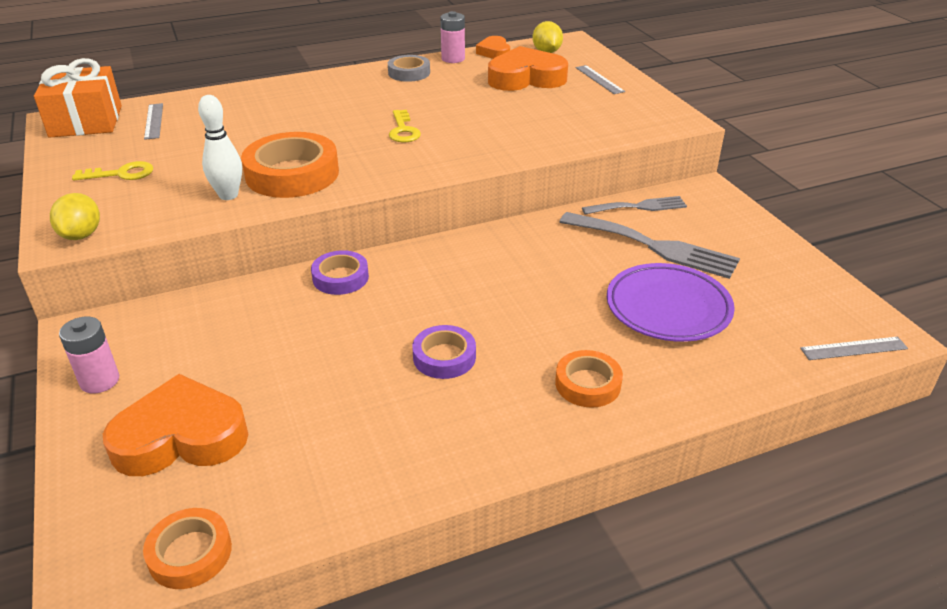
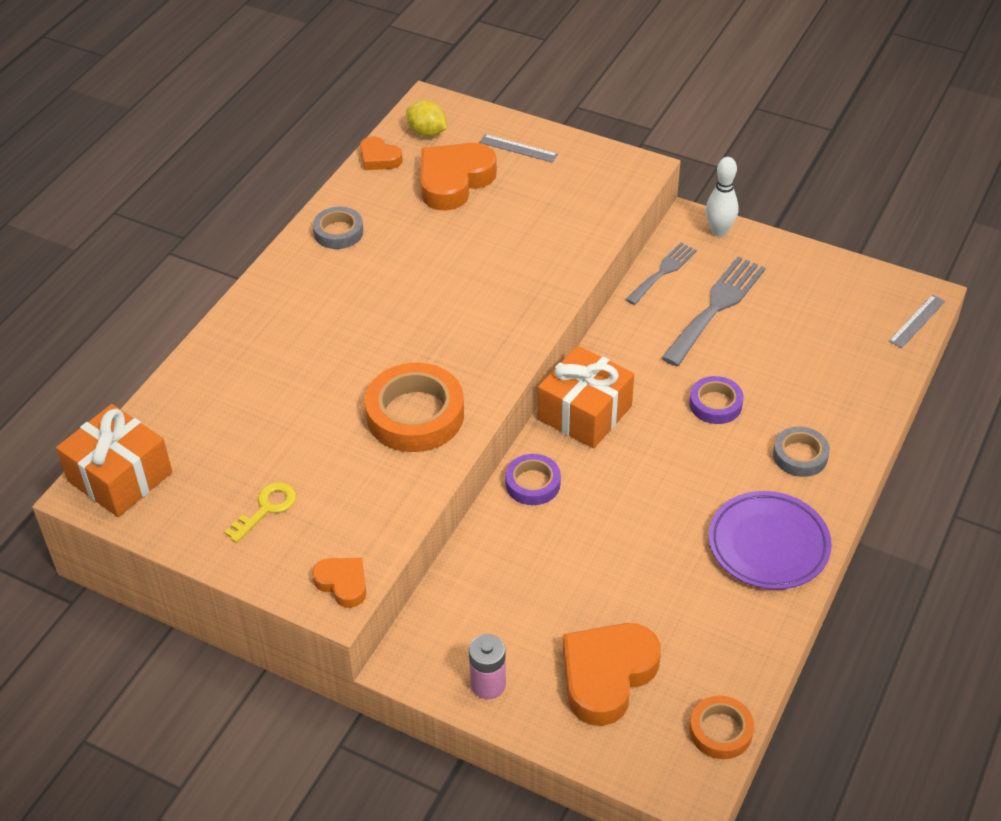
camera: 40 degrees left, 10 degrees up
yellow lemon [50,193,100,240] -> orange heart [312,558,366,608]
grey ruler [144,103,163,140] -> none
white bowling pin [198,95,242,200] -> white bowling pin moved to [706,157,739,237]
yellow key [389,110,421,143] -> none
purple tape [412,325,476,379] -> purple tape moved to [689,376,744,424]
pink battery [440,11,465,63] -> none
orange tape [555,350,623,408] -> grey tape [773,426,830,477]
grey fork [560,212,740,279] -> grey fork turned 45 degrees counterclockwise [662,257,766,366]
purple plate [607,263,735,342] -> purple plate moved to [709,491,832,590]
none -> orange gift [538,345,634,449]

